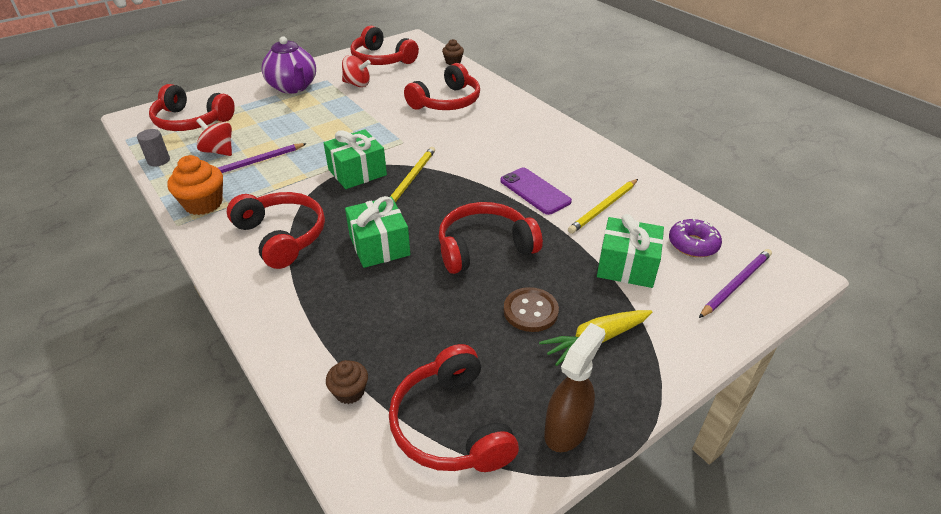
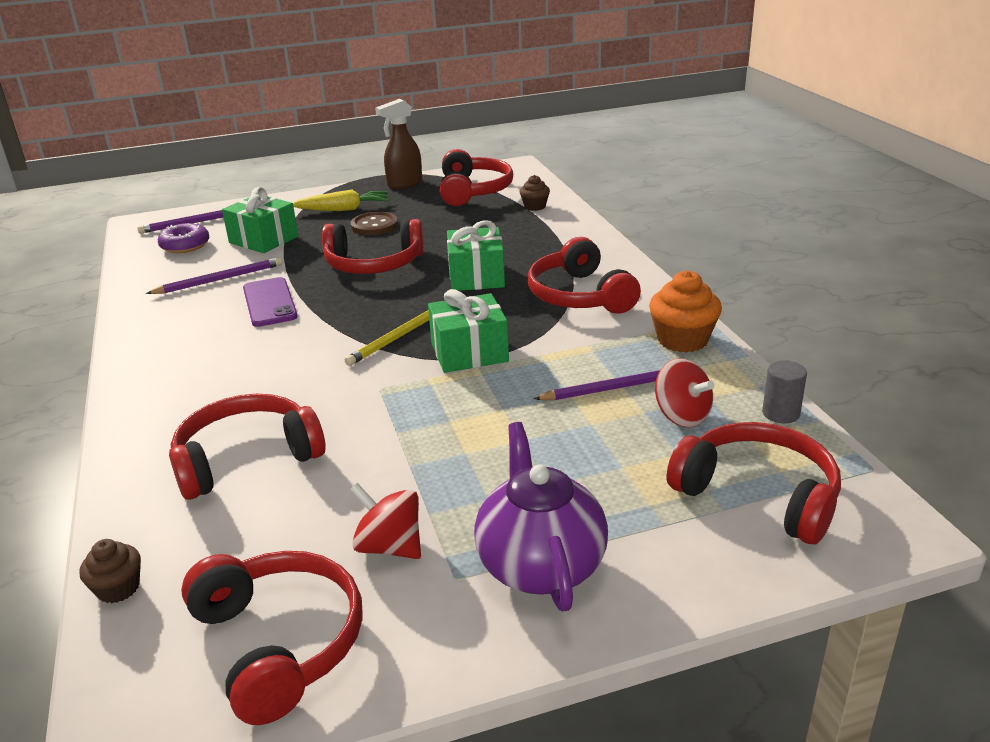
camera: 160 degrees left, 10 degrees down
yellow pencil [568,179,638,234] -> purple pencil [146,257,283,294]

